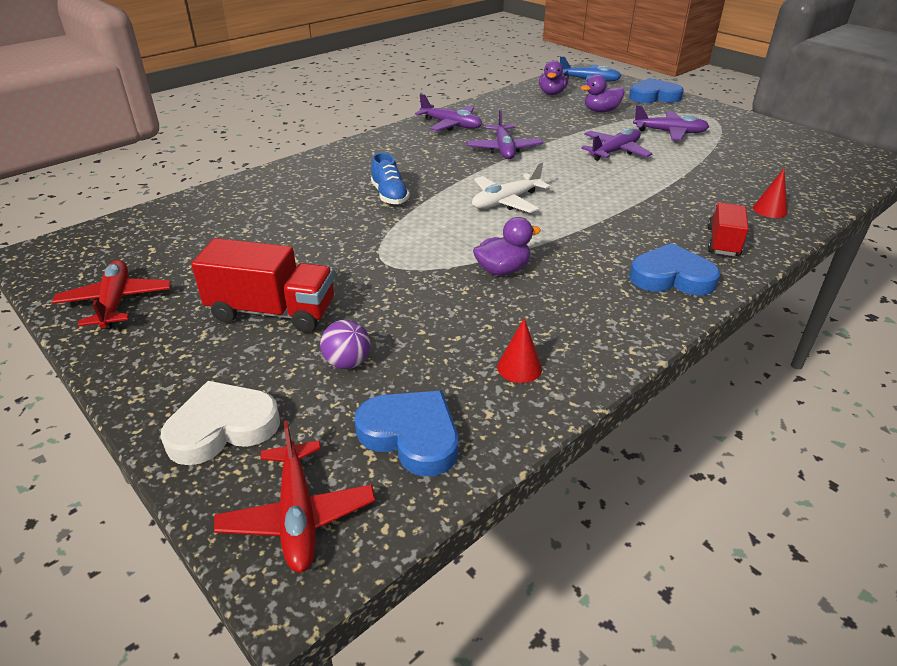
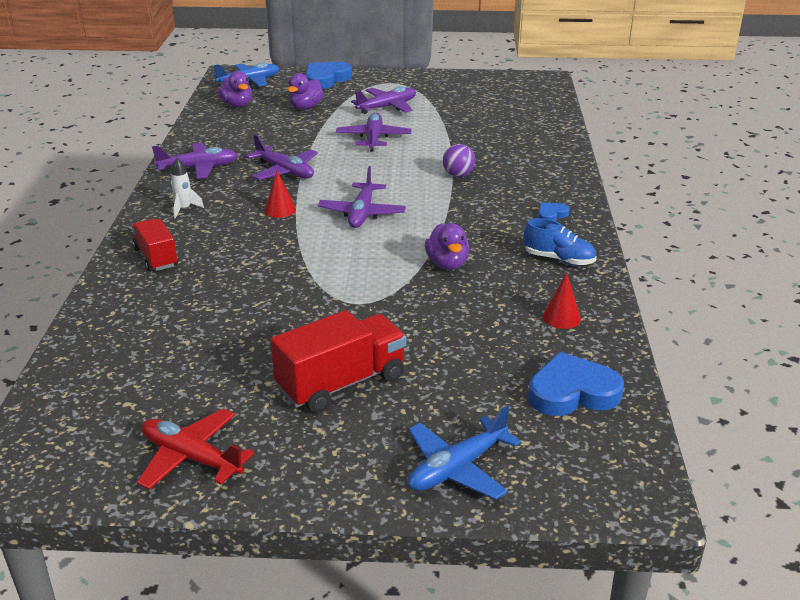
camera: 45 degrees left, 5 degrees down
white heart [160,381,280,465] -> blue plane [408,406,521,500]
red plane [214,420,375,573] -> none
purple ball [320,320,370,369] -> purple ball moved to [443,144,475,177]
blue shoe [371,153,410,205] -> blue shoe moved to [524,218,596,265]
white plane [472,162,550,213] -> purple plane [318,166,406,228]
purple duck [473,217,541,276] -> purple duck turned 150 degrees clockwise [425,223,469,270]
blue heart [629,243,720,295] -> blue heart [538,203,570,221], size x0.50
red truck [708,202,749,256] -> red truck moved to [131,219,178,272]
red cone [753,169,787,218] -> red cone moved to [264,170,296,218]
none -> white rocket [171,158,204,219]

